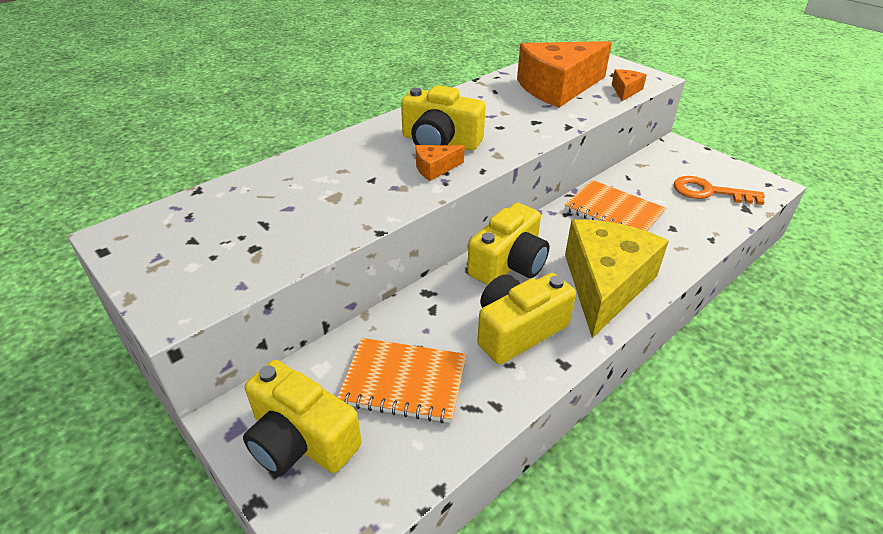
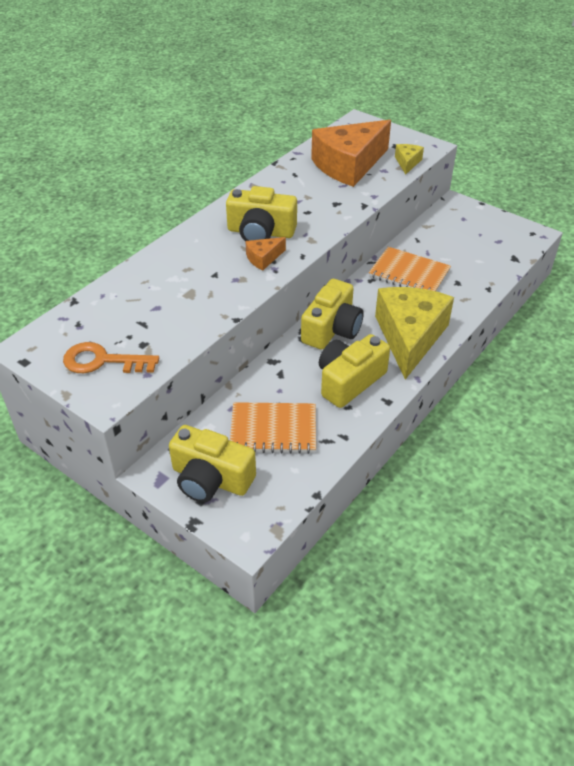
camera: 10 degrees left, 5 degrees up
orange cheese [612,69,647,101] -> yellow cheese [395,144,424,175]
orange key [674,176,765,205] -> orange key moved to [63,342,159,373]

